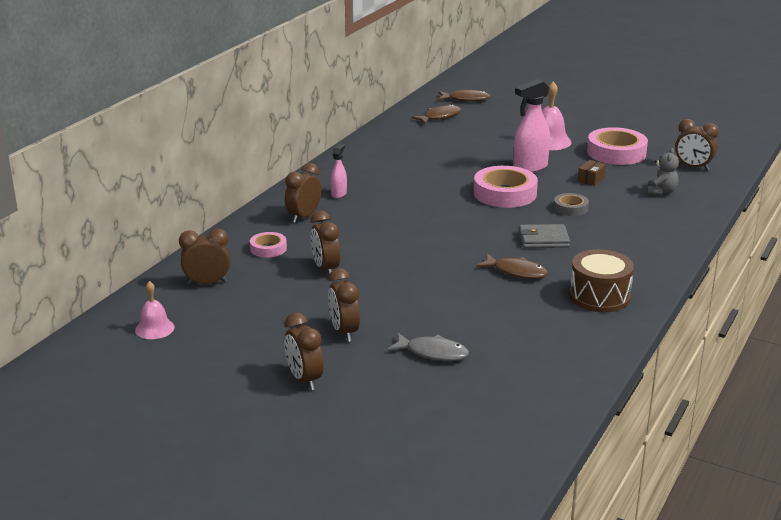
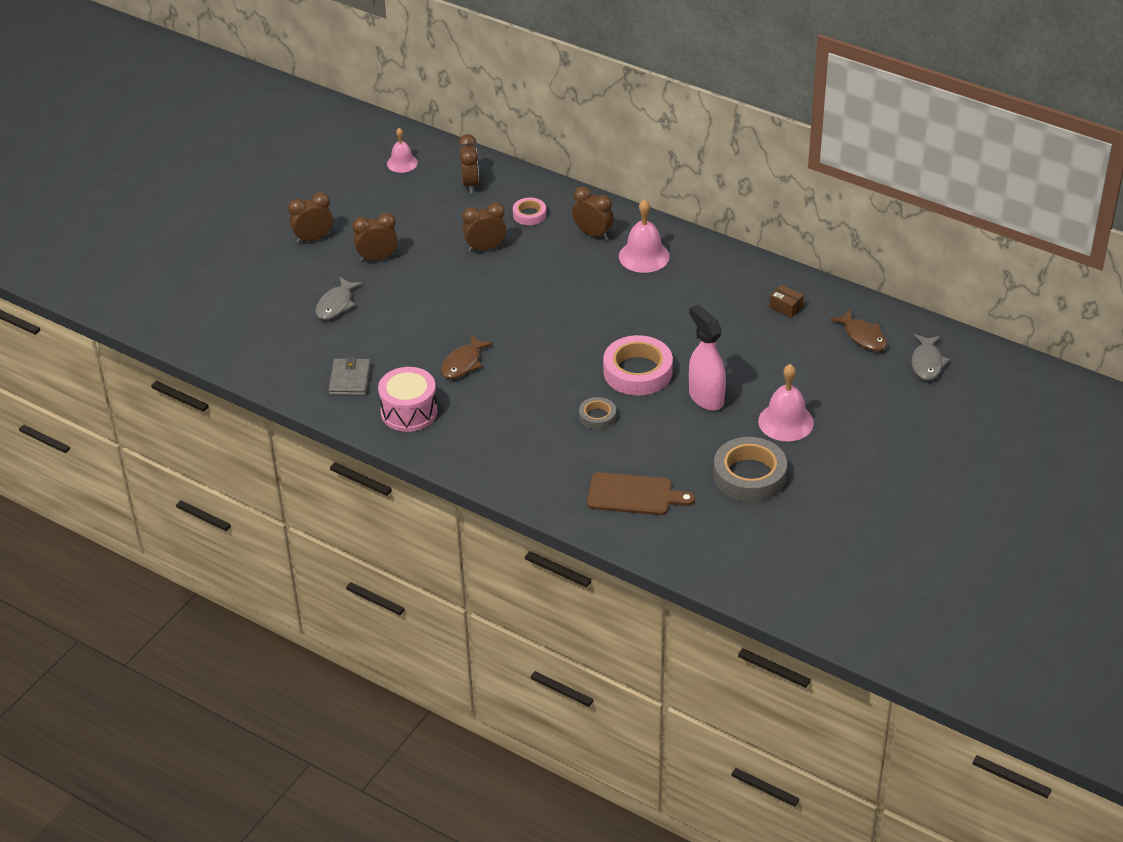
camera: 95 degrees right, 15 degrees up
pink spray bottle [331,143,347,198] -> pink bell [619,199,670,273]
brown fish [438,90,490,102] -> grey fish [911,334,950,381]
grey wallet [519,224,570,248] -> grey wallet moved to [329,356,371,396]
brown drum [570,249,634,312] -> pink drum [378,367,438,432]
brown box [578,160,606,186] -> brown box moved to [769,285,804,318]
pink tape [587,127,648,165] -> grey tape [713,437,787,502]
grey teddy bear [647,148,679,196] -> brown cutting board [587,472,695,515]
brown clock [675,119,719,170] -> none

